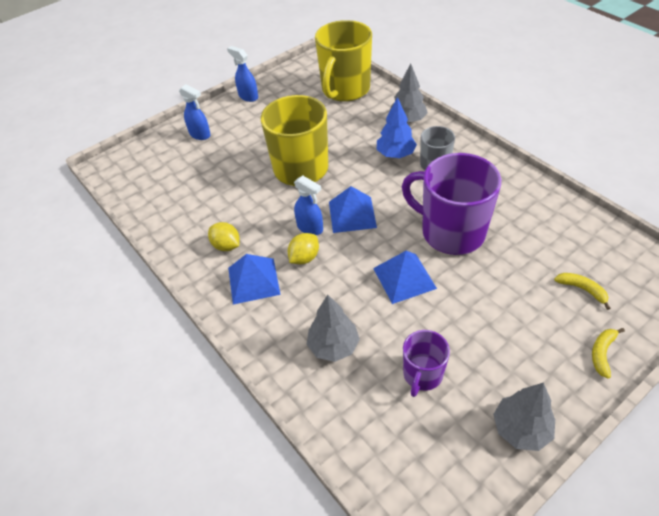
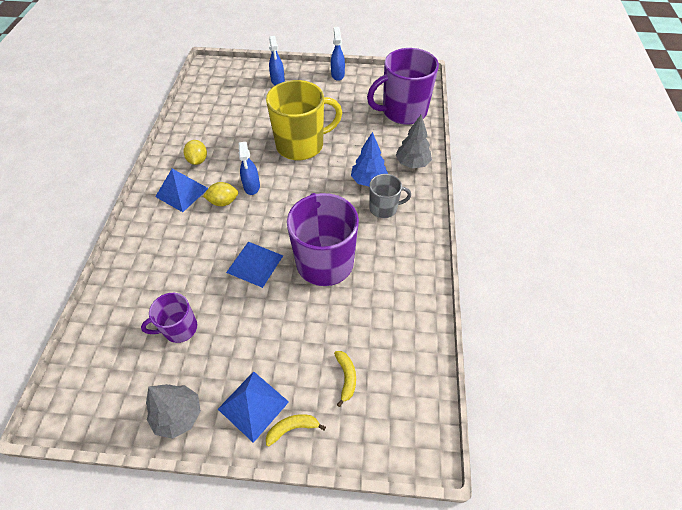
camera: 40 degrees right, 5 degrees up
grey tree [307,295,360,362] -> none
yellow mug [315,20,372,102] -> purple mug [367,48,439,125]
blue pyramid [329,186,377,233] -> blue pyramid moved to [218,371,289,443]

